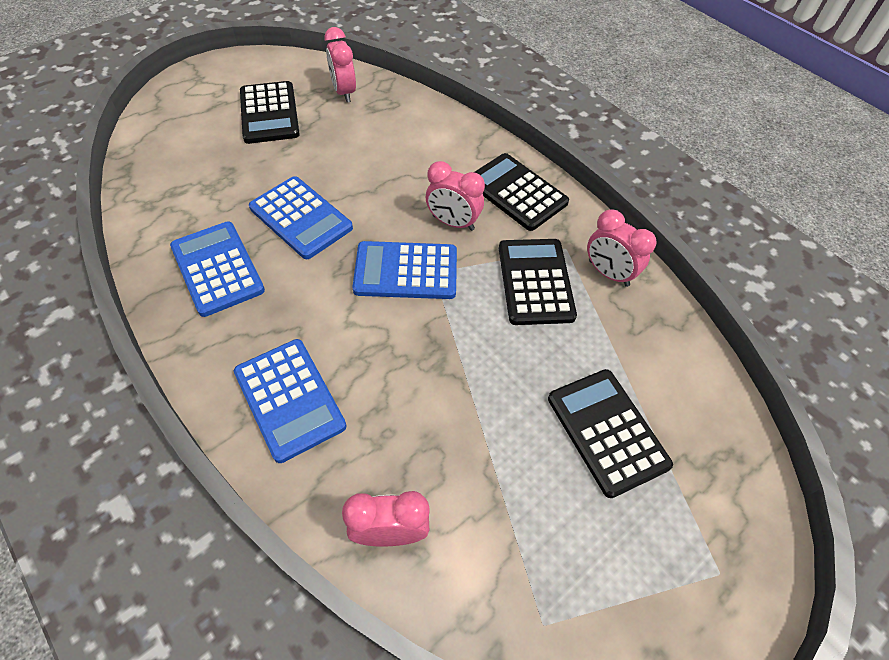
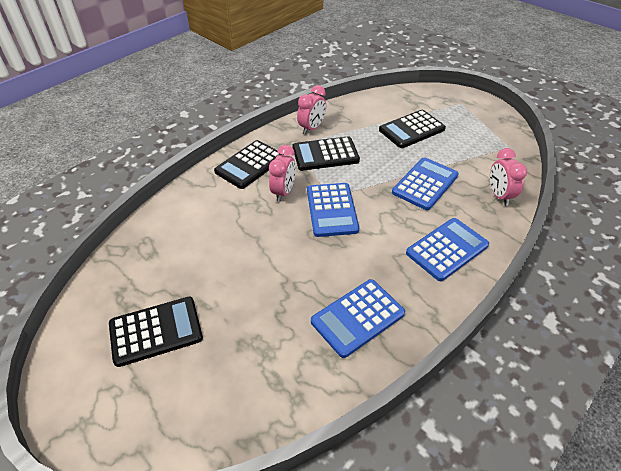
camera: 95 degrees left, 10 degrees down
blue calculator [249,176,353,259] -> blue calculator moved to [392,157,459,210]
pink clock [324,27,356,103] -> none

